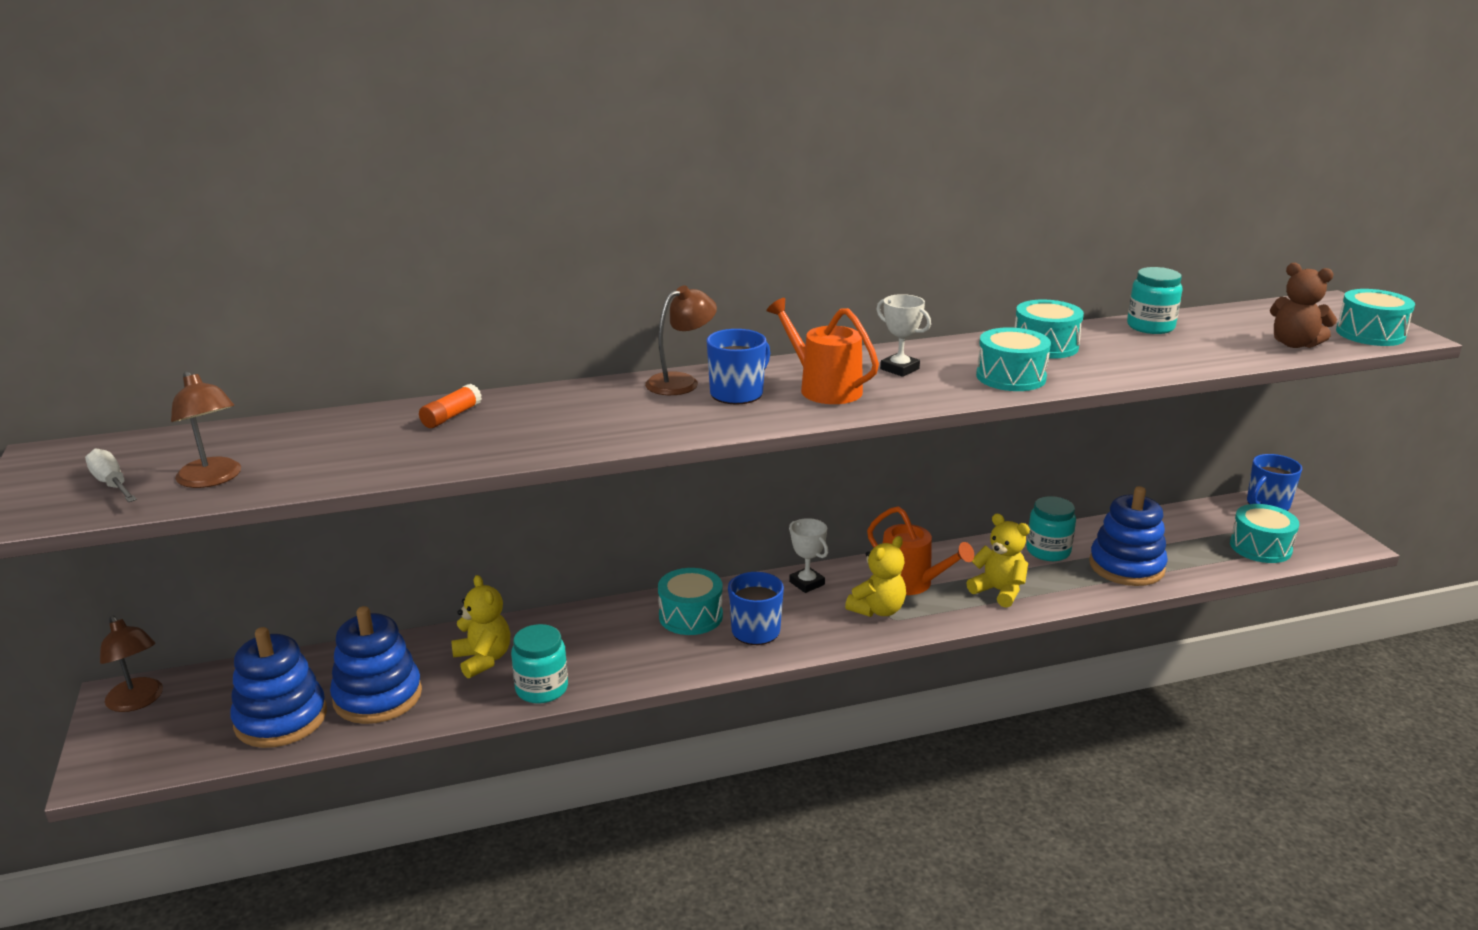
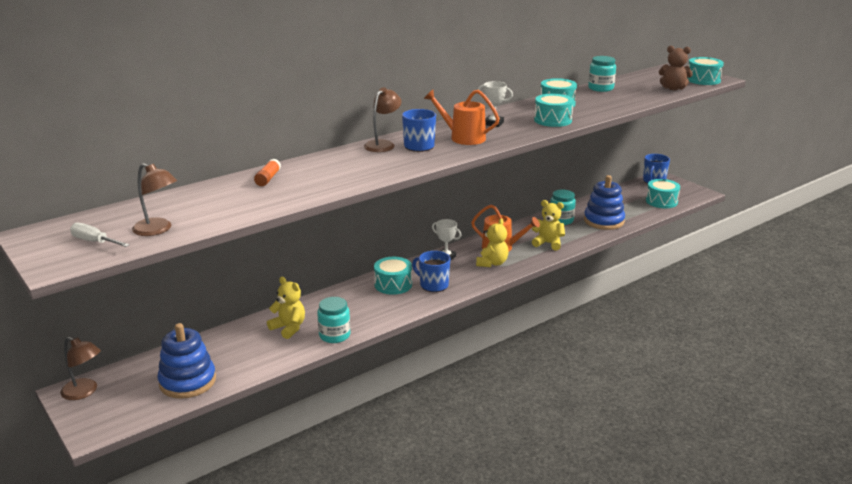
camera: 20 degrees left, 0 degrees up
blue stacking toy [330,606,422,724] -> none

